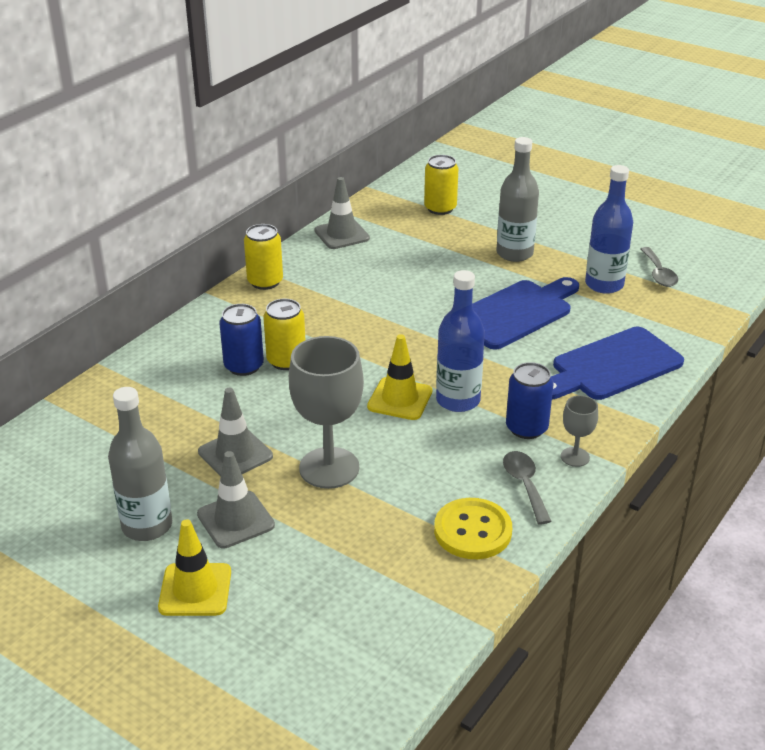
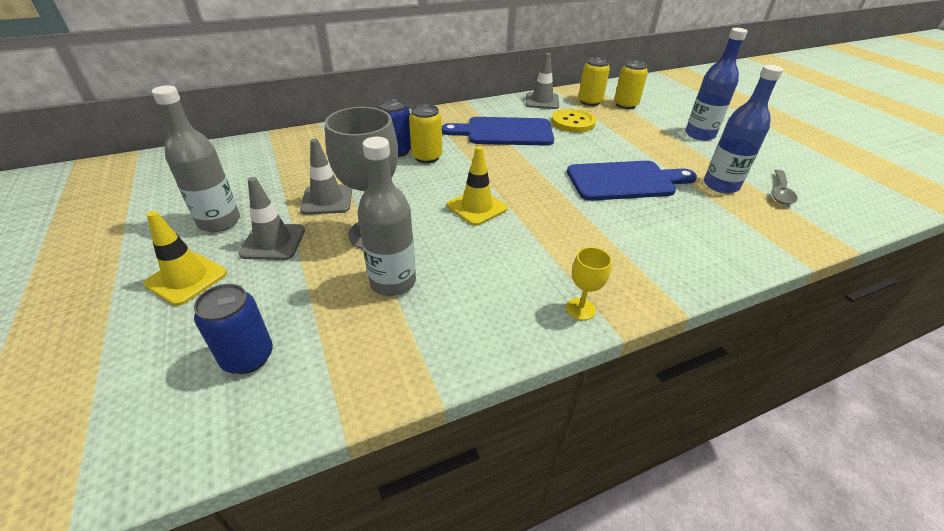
camera: 30 degrees right, 5 degrees up
yellow can [244,224,283,290] -> yellow can moved to [578,57,610,106]
yellow button [434,498,512,559] -> yellow button moved to [551,108,596,133]
blue bottle [436,270,485,412] -> blue bottle moved to [685,28,748,141]
grey bottle [496,137,539,262] -> grey bottle moved to [357,137,416,296]
grey spoon [503,451,551,524] -> none
blue can [506,362,553,439] -> blue can moved to [194,284,273,374]
blue cutting board [551,327,684,400] -> blue cutting board moved to [442,117,554,146]
grey goblet [561,395,598,467] -> yellow goblet [566,247,612,320]

